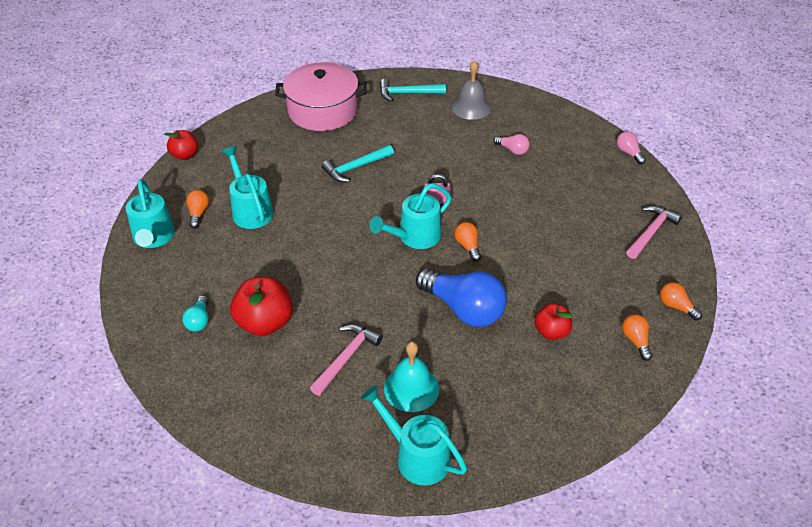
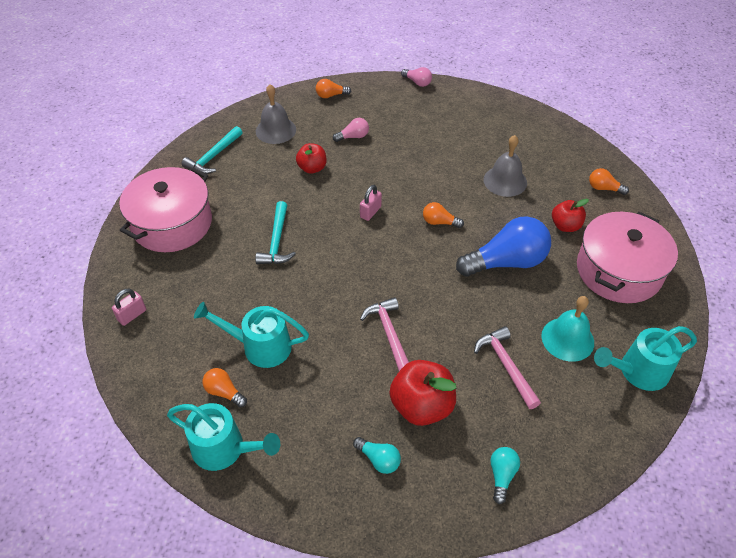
camera: 55 degrees left, 5 degrees up
red apple [164,130,198,160] -> red apple moved to [296,143,327,174]
turquoise watering can [369,184,452,249] -> none
pink light bulb [617,131,646,164] -> pink light bulb turned 150 degrees counterclockwise [401,67,432,87]
pink hammer [626,205,682,259] -> pink hammer moved to [360,297,409,371]
orange light bulb [660,282,702,321] -> orange light bulb moved to [316,79,351,98]
none -> pink padlock [112,288,146,326]
none -> grey bell [483,135,527,197]
none -> turquoise light bulb [491,447,520,504]
none -> pink pot [577,212,678,303]

